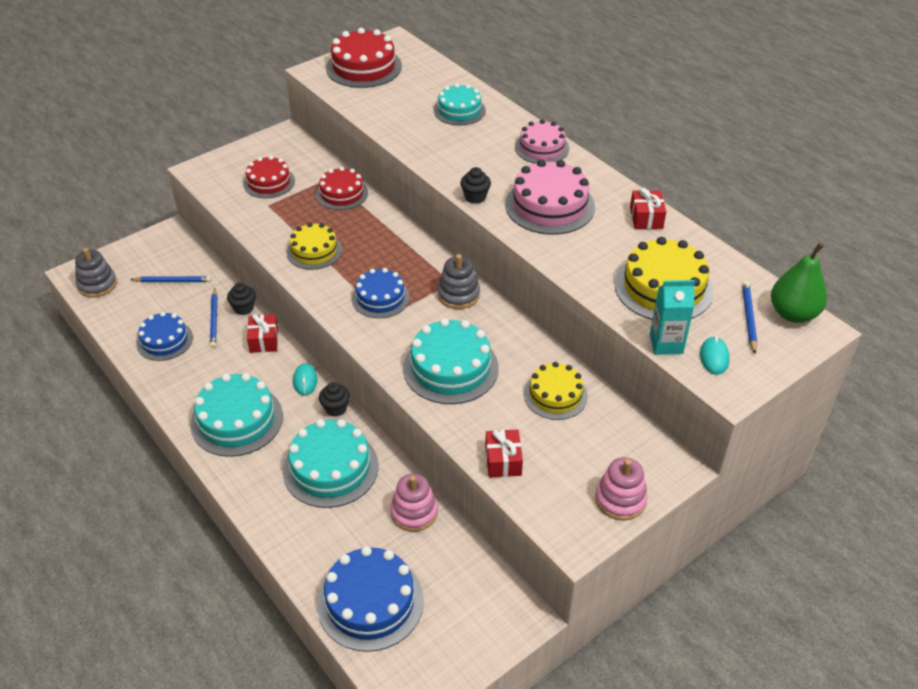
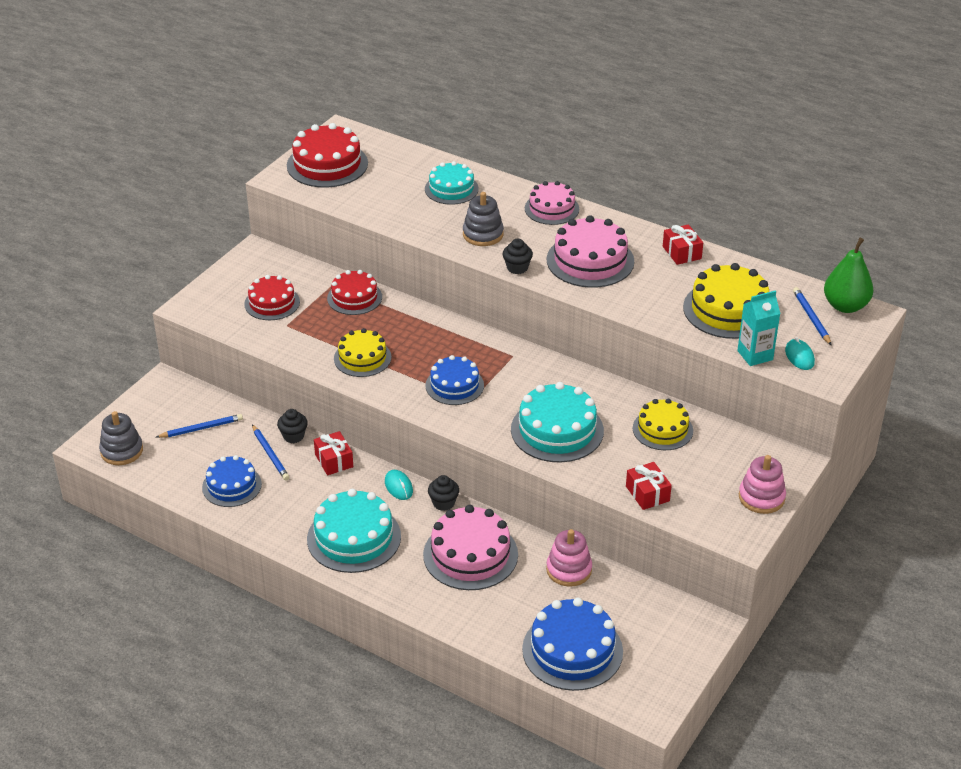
camera: 20 degrees left, 5 degrees down
turquoise cake [283,419,379,508] -> pink cake [423,505,518,590]
grey stacking toy [437,254,480,309] -> grey stacking toy moved to [463,192,504,246]

